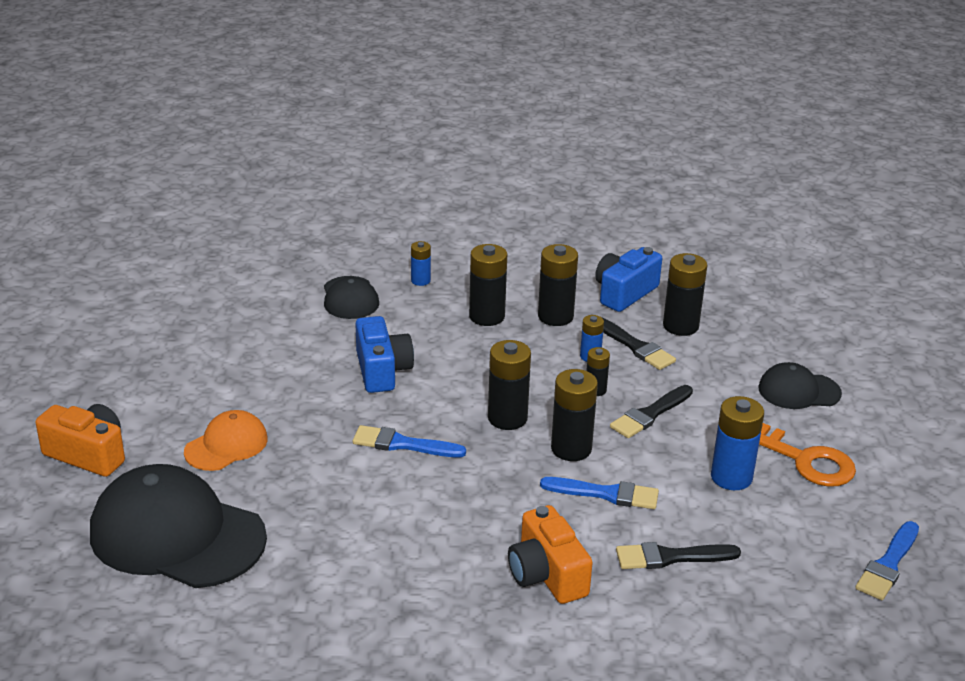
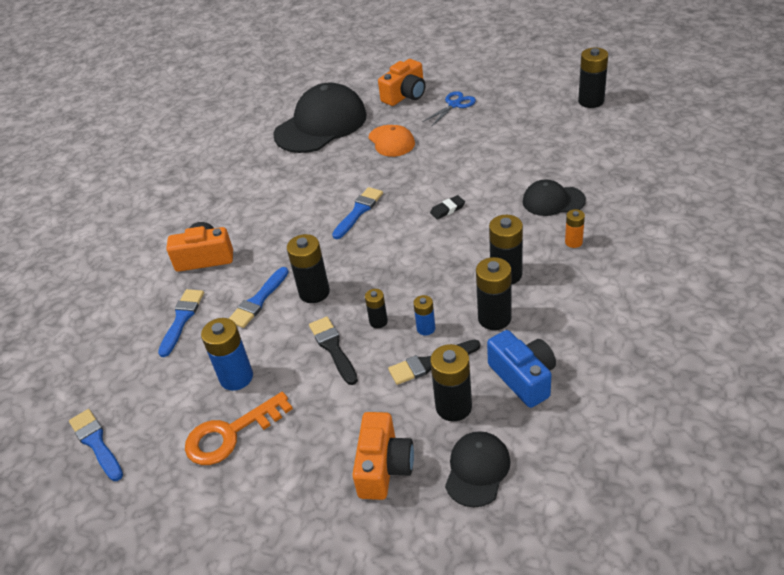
camera: 115 degrees right, 10 degrees up
blue camera [355,316,414,393] -> black eraser [430,195,465,220]
blue battery [411,241,431,286] -> orange battery [565,209,585,248]
black battery [488,340,531,430] -> black battery moved to [578,48,608,108]
black brush [616,542,741,569] -> blue brush [158,289,204,357]
black cap [759,362,842,409] -> black cap moved to [445,431,511,508]
none -> orange camera [352,412,414,500]
none -> blue scissors [422,91,476,126]

